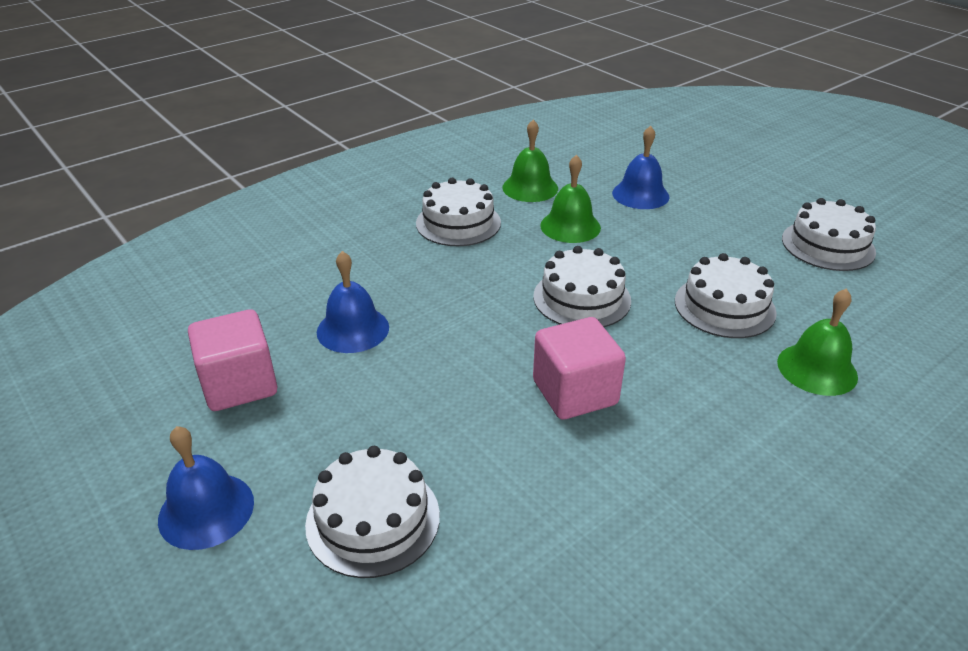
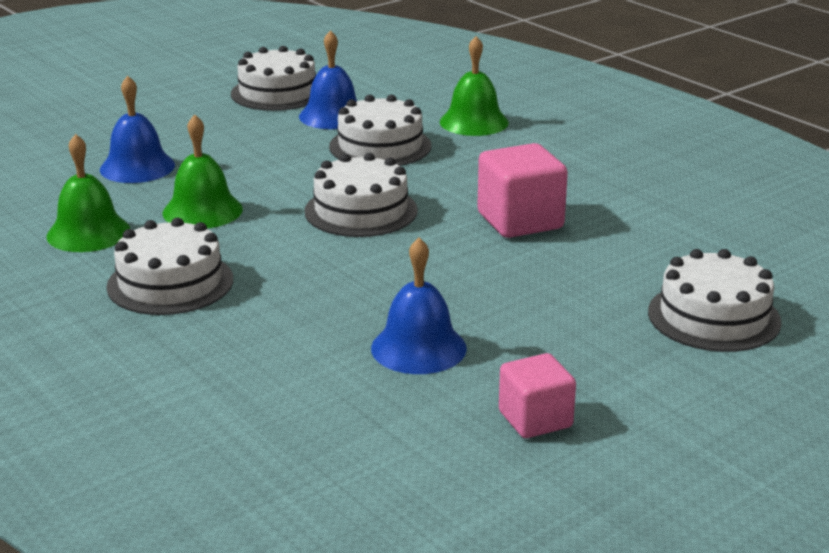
camera: 90 degrees left, 10 degrees down
blue bell [158,426,254,550] -> blue bell moved to [299,30,357,129]
pink cube [188,309,277,411] -> pink cube [499,353,576,438], size x0.66

